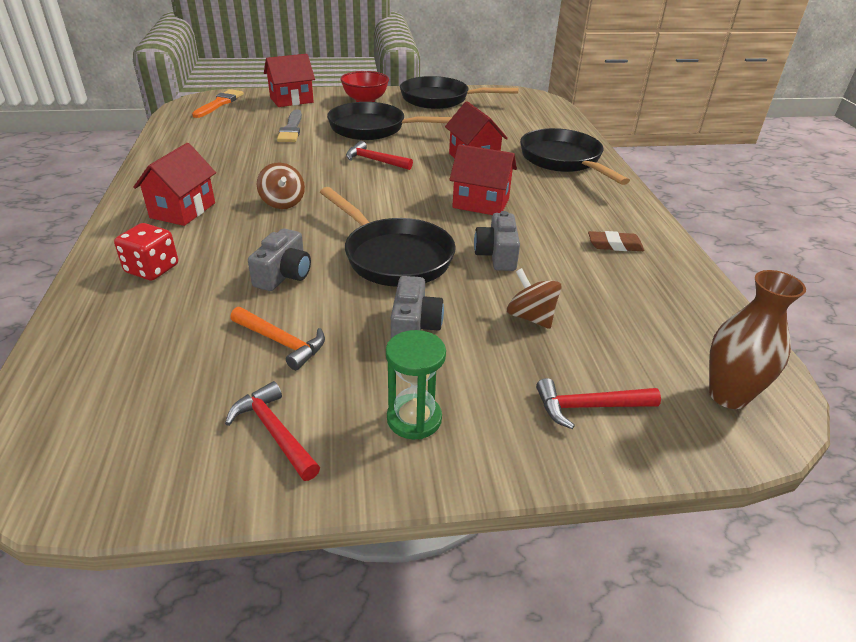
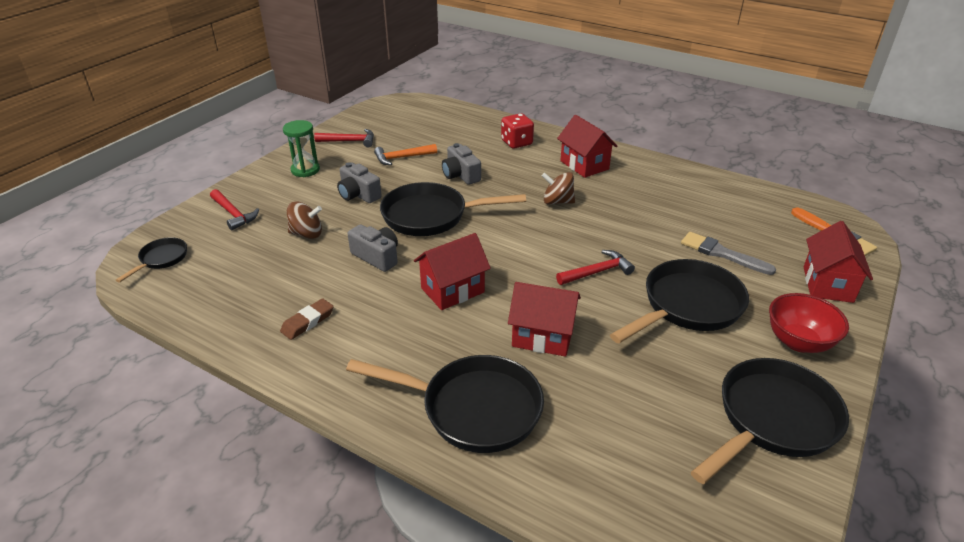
camera: 130 degrees right, 0 degrees up
red hammer [536,378,661,429] -> red hammer turned 105 degrees clockwise [210,189,259,230]
brown vase [709,270,806,409] -> black pan [116,237,187,283]

